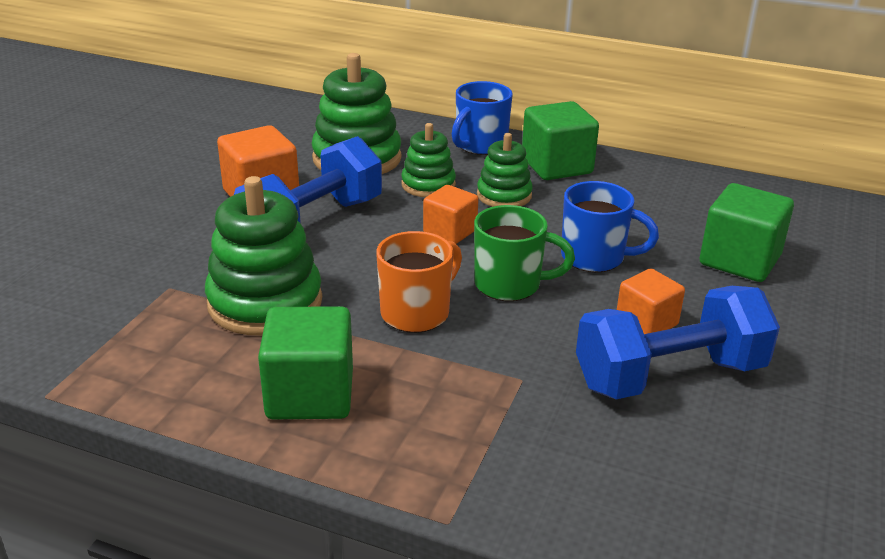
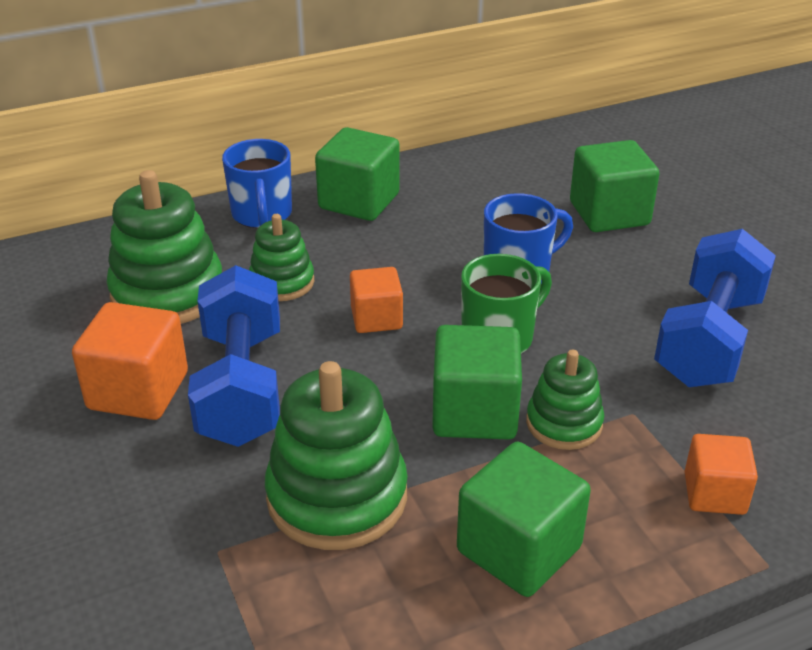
camera: 45 degrees left, 5 degrees up
orange mug [376,231,462,333] -> green cube [432,325,522,440]
green stacking toy [477,133,533,207] -> green stacking toy moved to [526,350,604,450]
orange cube [617,268,685,334] -> orange cube moved to [685,434,758,515]

